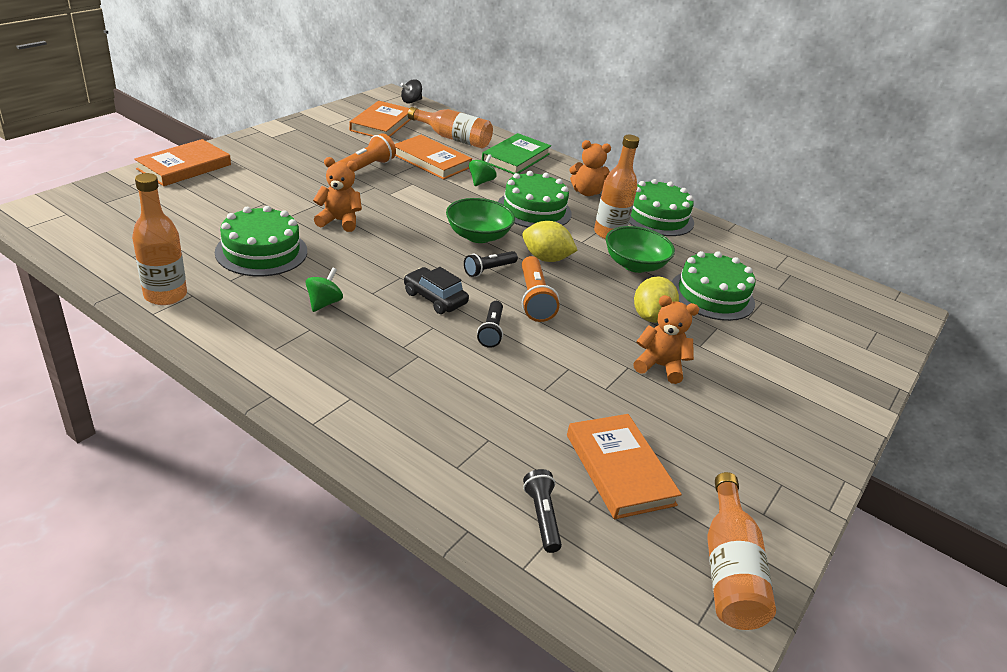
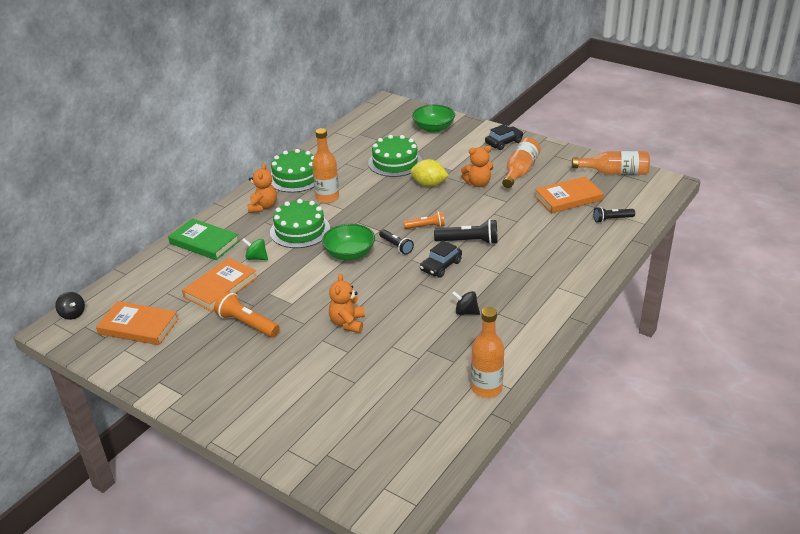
camera: 85 degrees left, 0 degrees up
orange book [134,139,231,186] -> none
green cake [215,206,307,276] -> none
green spinning top [305,267,343,312] -> black spinning top [452,291,480,315]
orange bottle [408,107,493,149] -> orange bottle moved to [502,138,541,188]
black flashlight [477,301,503,348] -> black flashlight [434,219,498,245], size x1.52
yellow lemon [522,221,578,262] -> none
orange flashlight [522,256,559,322] -> orange flashlight [403,211,445,229], size x0.66
green bowl [606,226,675,273] -> green bowl moved to [412,105,455,133]
orange teddy bear [633,295,699,384] -> orange teddy bear turned 120 degrees counterclockwise [461,146,493,187]
none -> black car [485,124,523,150]

